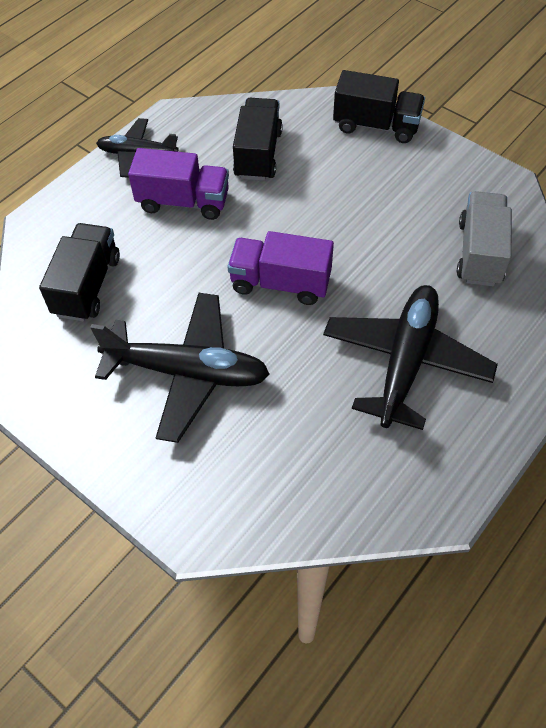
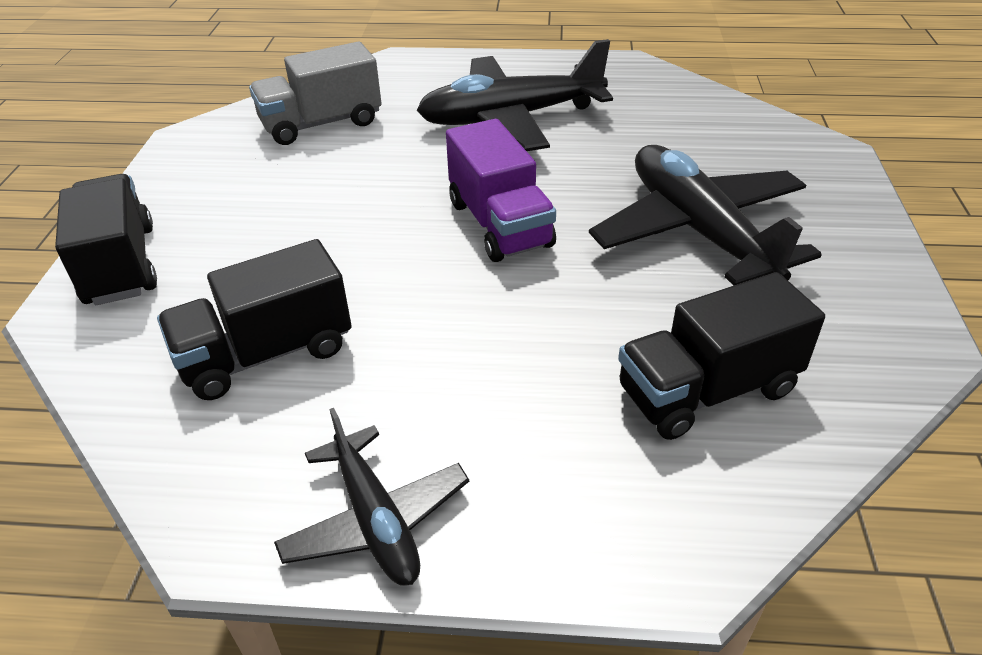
camera: 125 degrees left, 15 degrees down
purple truck [128,148,229,220] -> none

